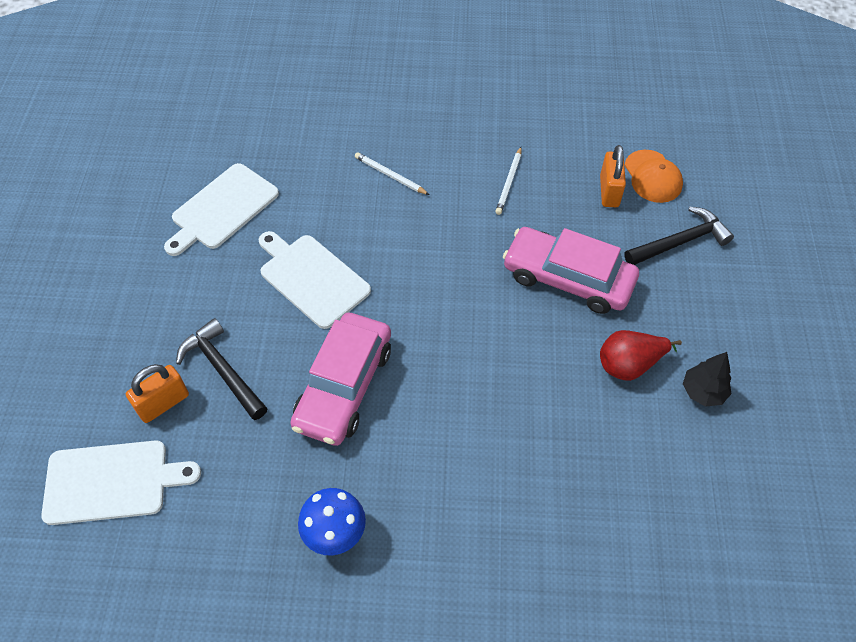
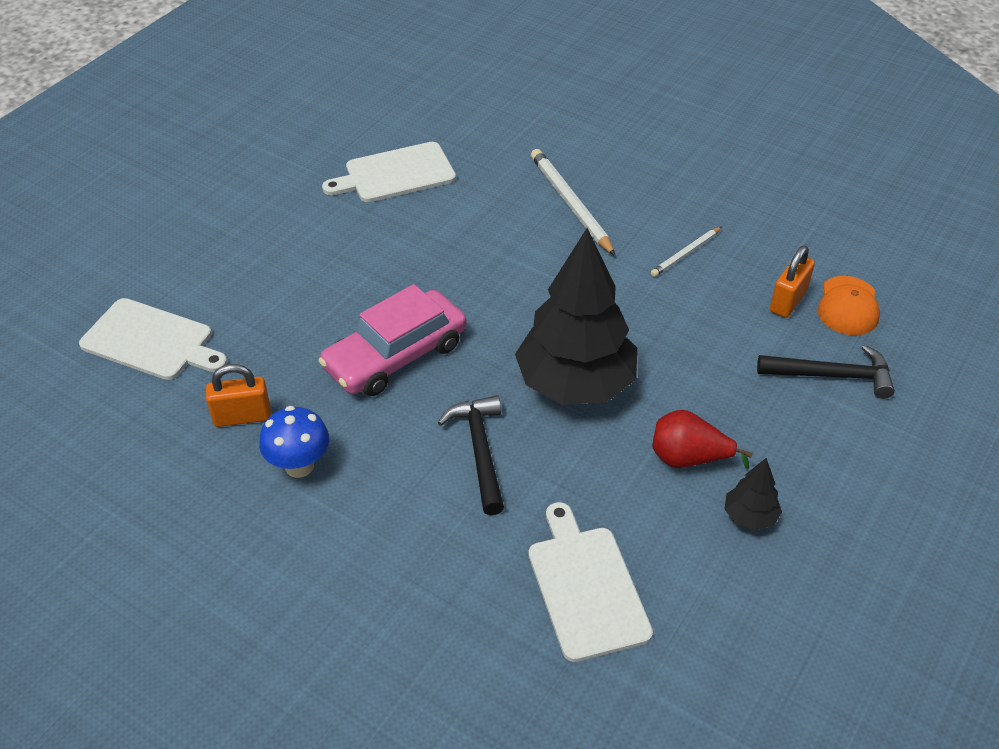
camera: 30 degrees right, 10 degrees down
orange padlock [126,364,189,423] -> orange padlock moved to [206,364,271,427]
black hammer [176,318,267,420] -> black hammer moved to [438,395,504,515]
white cutting board [259,231,371,329] -> white cutting board moved to [529,502,653,662]
white pencil [355,152,429,195] -> white pencil [531,149,616,256], size x1.75
pink car [503,227,639,314] -> none
none -> black tree [515,228,637,405]

